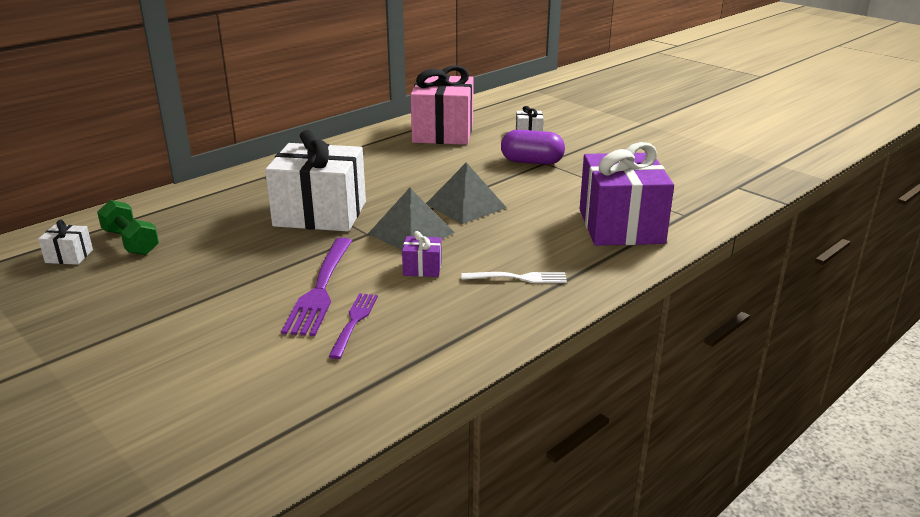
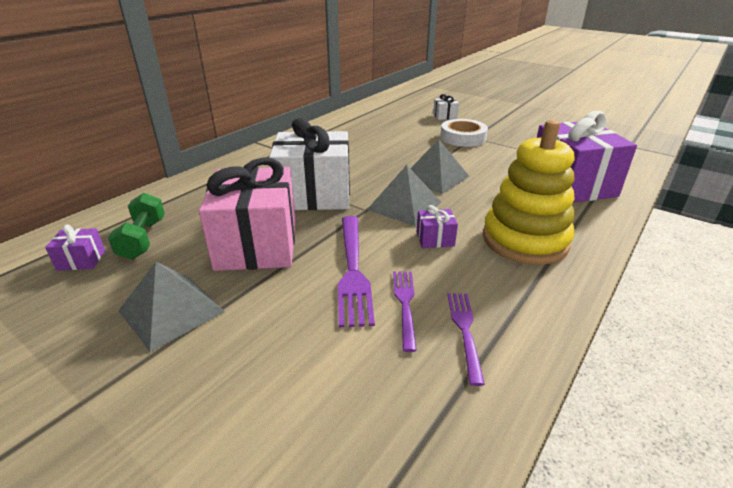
camera: 10 degrees left, 5 degrees up
white gift [38,220,93,265] -> purple gift [45,224,105,271]
green dumbbell [97,200,159,255] -> green dumbbell turned 45 degrees clockwise [108,193,165,259]
pink gift [411,65,474,145] -> pink gift moved to [199,157,296,271]
white fork [461,272,567,283] -> yellow stacking toy [483,120,574,265]
purple capsule [501,130,565,165] -> white tape [440,119,488,147]
none -> grey pyramid [118,262,225,352]
none -> purple fork [447,293,485,386]

